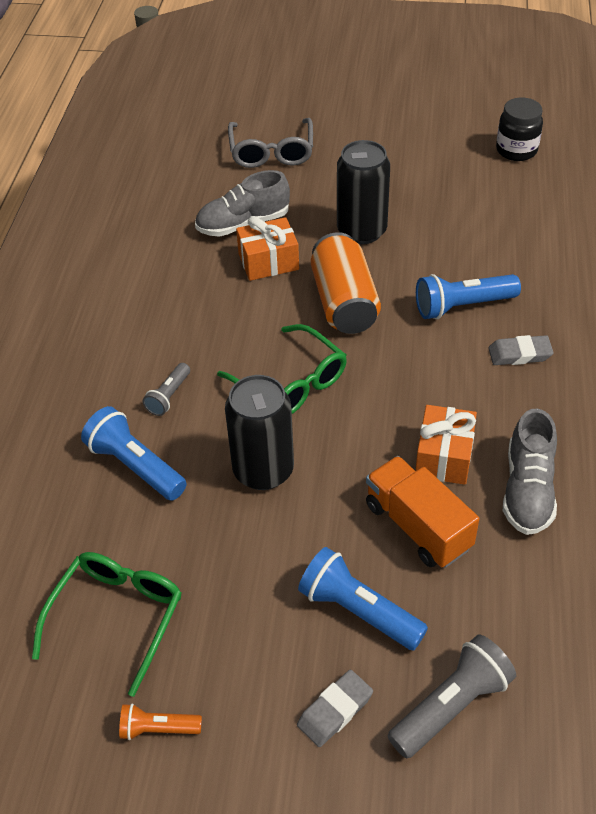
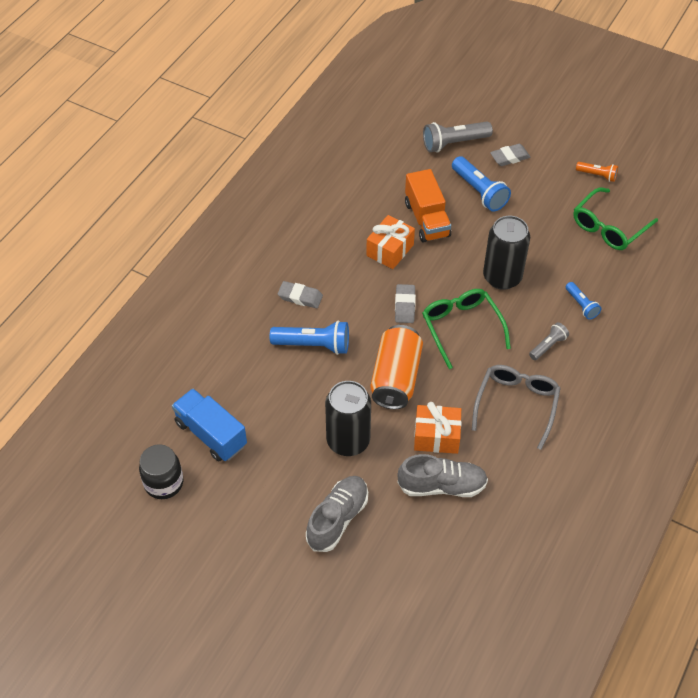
camera: 160 degrees left, 5 degrees up
blue flashlight [81,406,187,501] -> blue flashlight [566,282,601,320], size x0.58
grey glasses [228,118,313,168] -> grey glasses moved to [472,365,561,450]
grey shoe [503,409,557,535] -> grey shoe moved to [306,476,368,552]
none -> blue truck [172,389,247,462]
none -> grey eraser [395,284,416,323]

